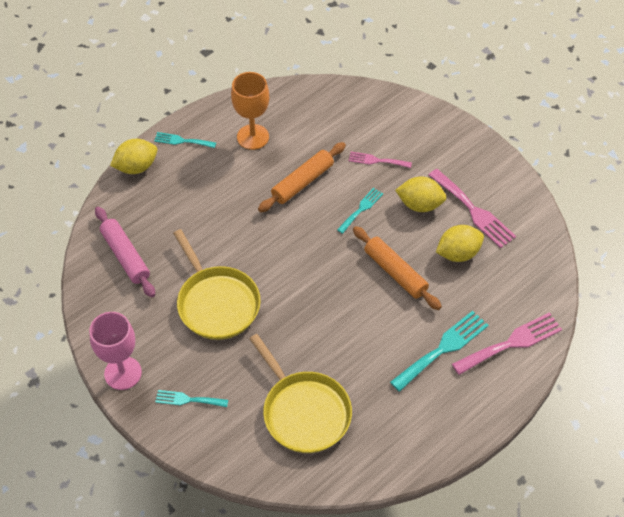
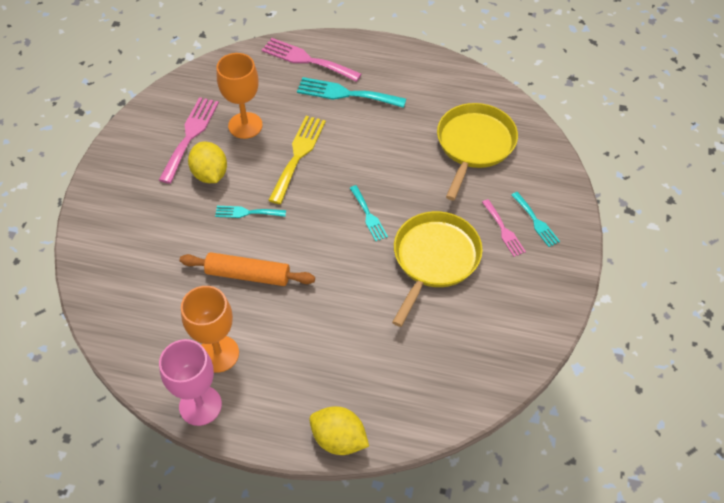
camera: 125 degrees left, 0 degrees up
pink goblet [89,312,142,390] -> pink goblet moved to [159,339,222,426]
pink rolling pin [95,207,155,298] -> none
turquoise fork [154,132,216,148] -> turquoise fork moved to [350,185,388,241]
pink fork [349,152,412,168] -> pink fork moved to [482,199,526,257]
orange rolling pin [353,226,442,310] -> yellow fork [268,116,326,204]
yellow lemon [436,225,484,262] -> orange goblet [217,53,263,139]

